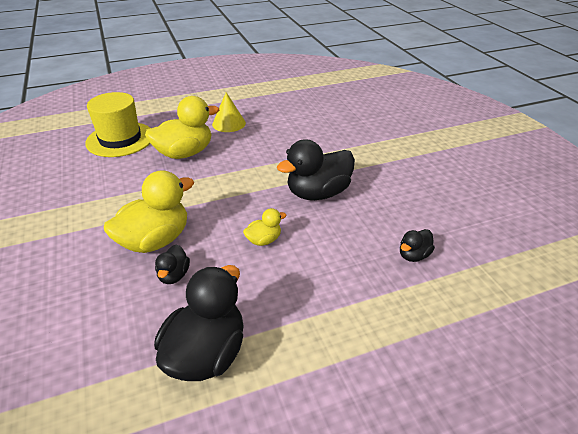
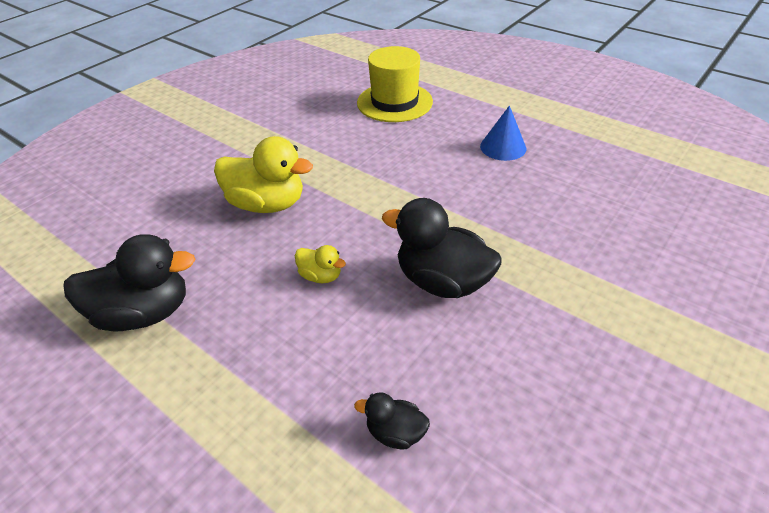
camera: 60 degrees right, 5 degrees up
yellow duck [145,96,219,159] -> none
black duck [155,244,190,284] -> none
yellow cone [212,92,246,132] -> blue cone [480,106,526,161]

